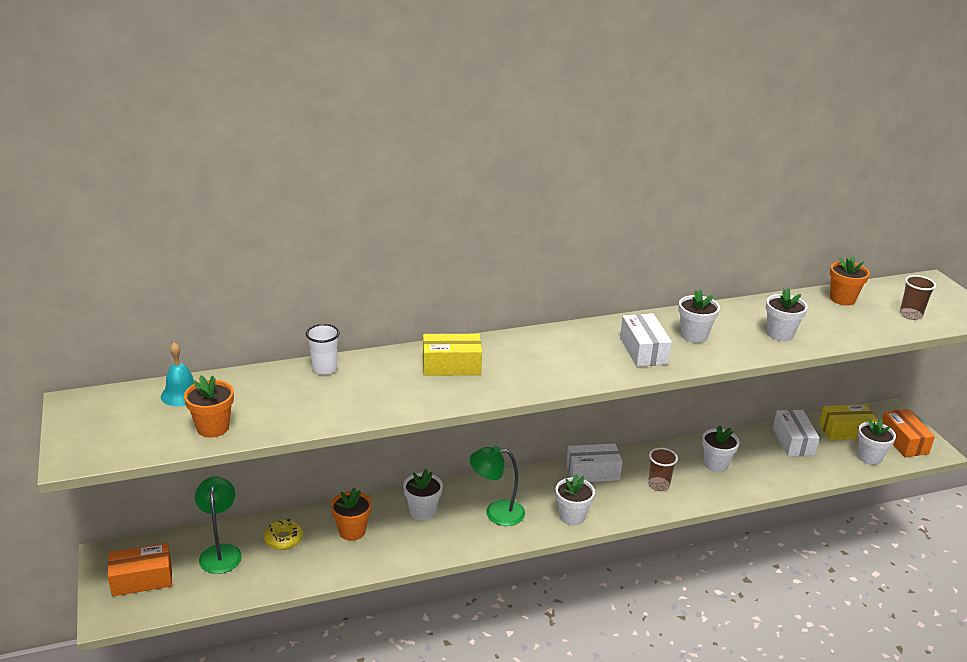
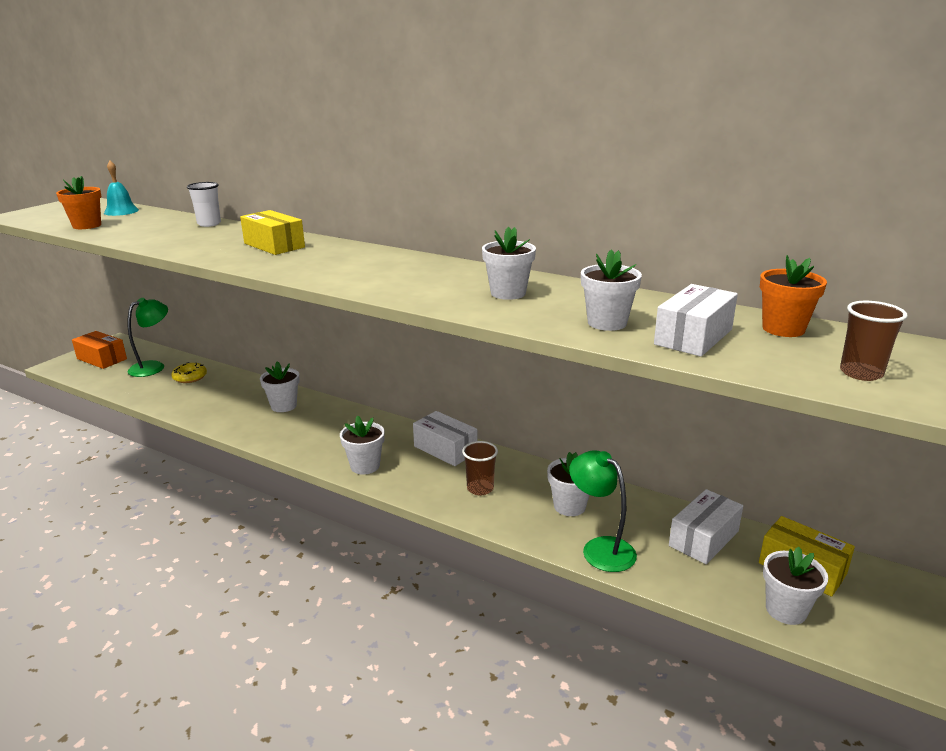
camera: 50 degrees right, 5 degrees down
orange flower pot [331,487,372,541] -> none
green lamp [470,446,525,526] -> green lamp moved to [569,450,637,572]
white box [620,313,672,367] -> white box moved to [654,284,738,357]
orange box [882,409,935,457] -> none

